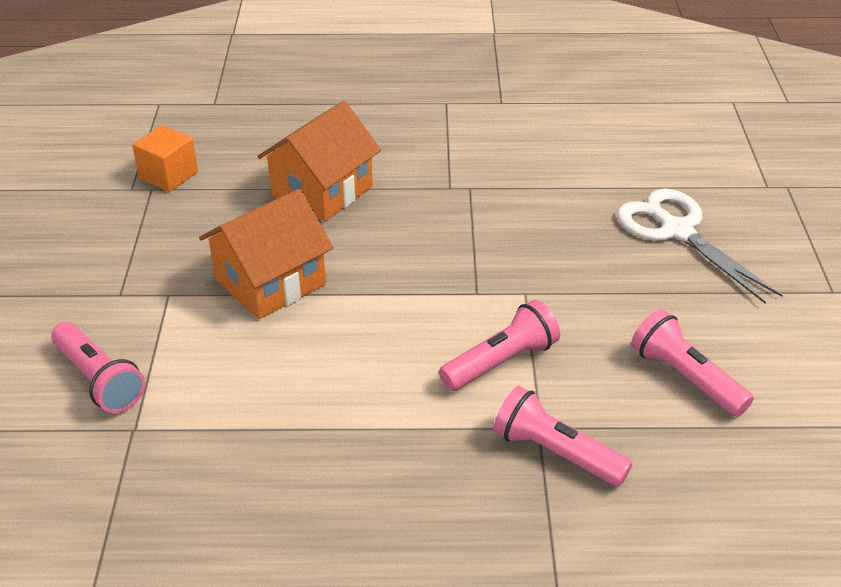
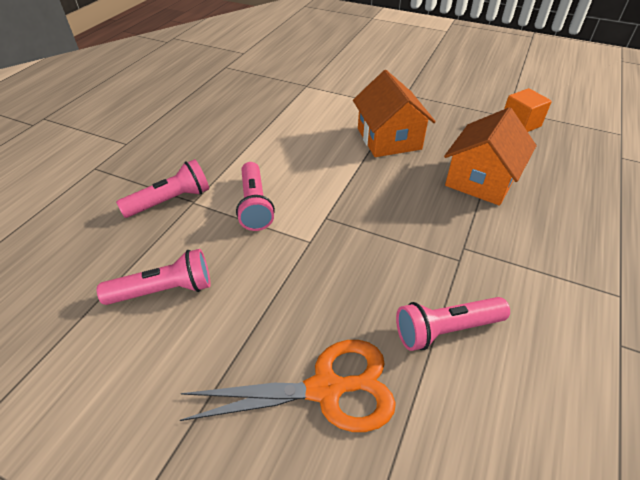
camera: 115 degrees right, 5 degrees up
pink flashlight [51,322,145,413] -> pink flashlight moved to [396,297,510,351]
orange house [257,101,381,222] -> orange house turned 60 degrees clockwise [444,107,537,206]
white scissors [617,189,783,304] -> orange scissors [180,340,396,432]

